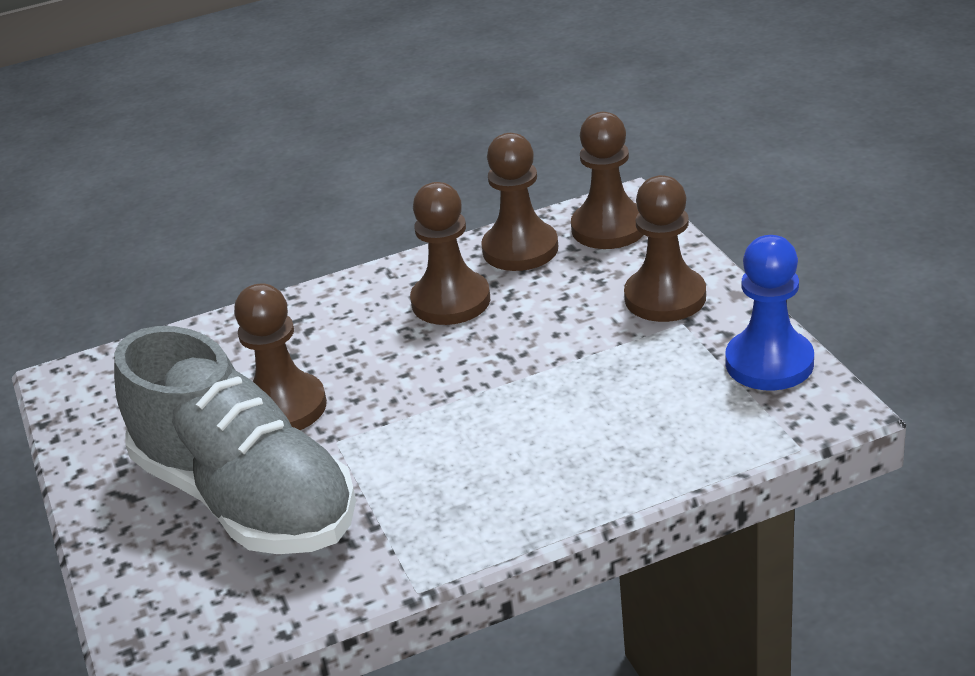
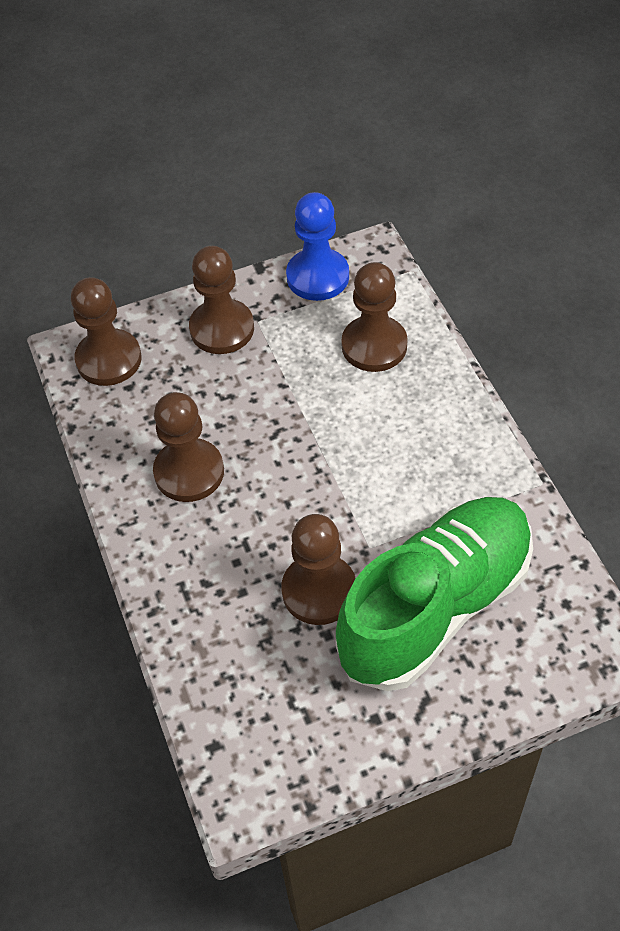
camera: 90 degrees left, 20 degrees up
grey shoe [114,326,356,554] -> green shoe [336,497,533,691]
brown pawn [481,133,558,271] -> brown pawn moved to [341,262,408,372]

